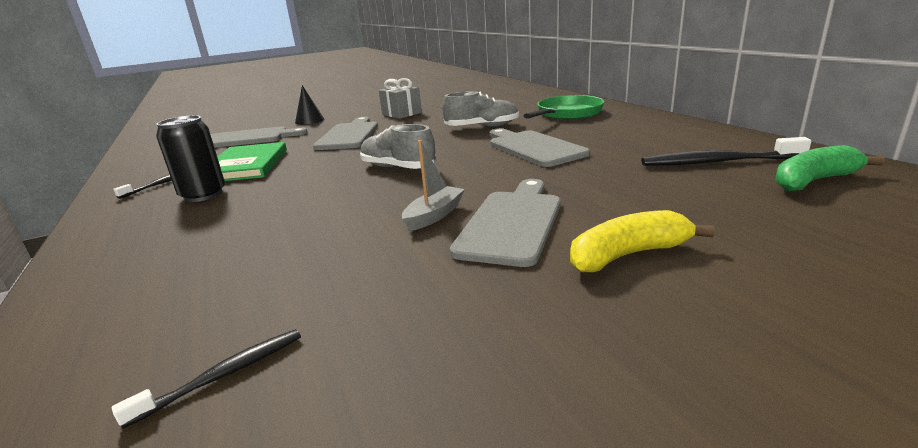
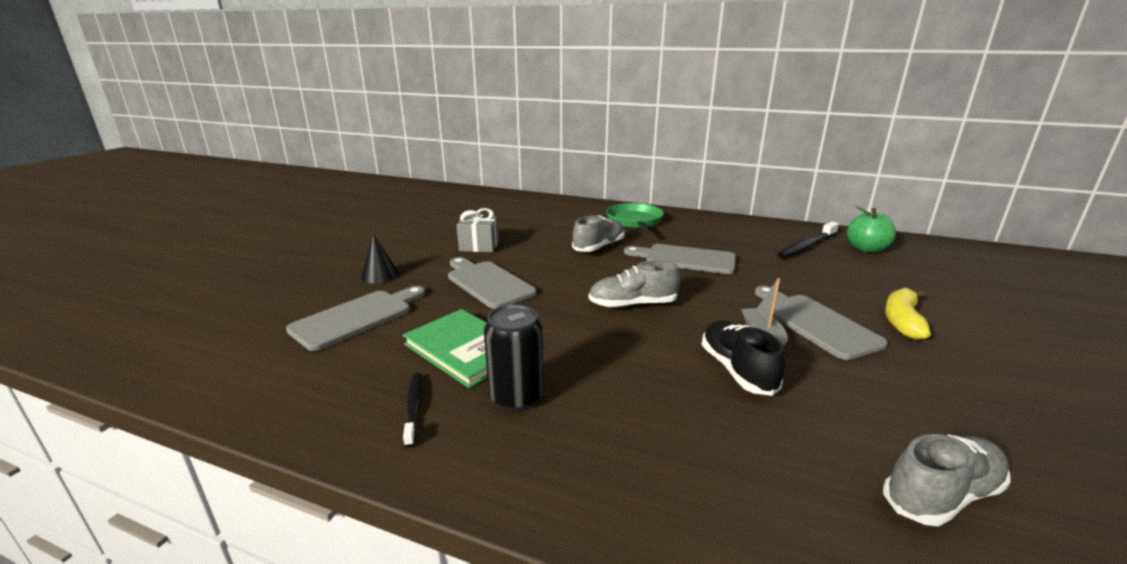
camera: 45 degrees left, 0 degrees up
black toothbrush [112,329,301,429] -> grey shoe [883,434,1011,527]
green banana [775,145,885,191] -> green apple [847,206,896,253]
none -> black shoe [702,321,785,396]

